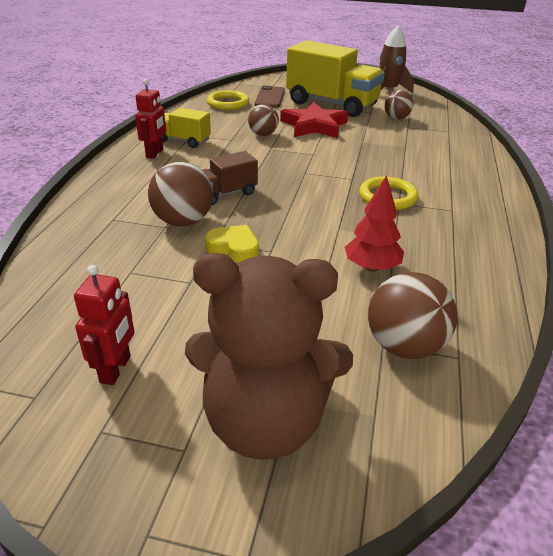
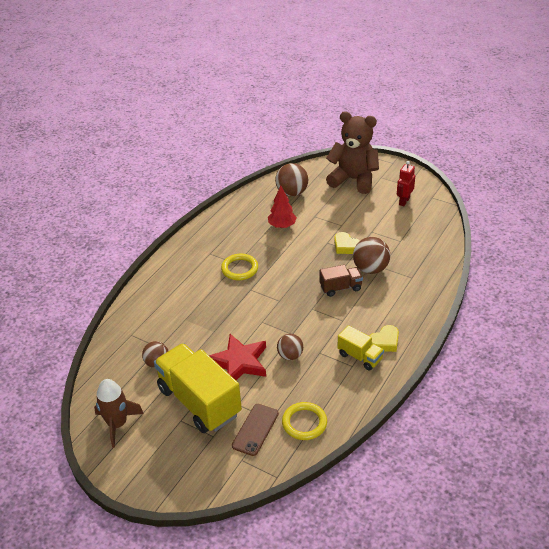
camera: 160 degrees left, 5 degrees up
red robot [135,79,166,159] -> yellow heart [370,325,399,352]

